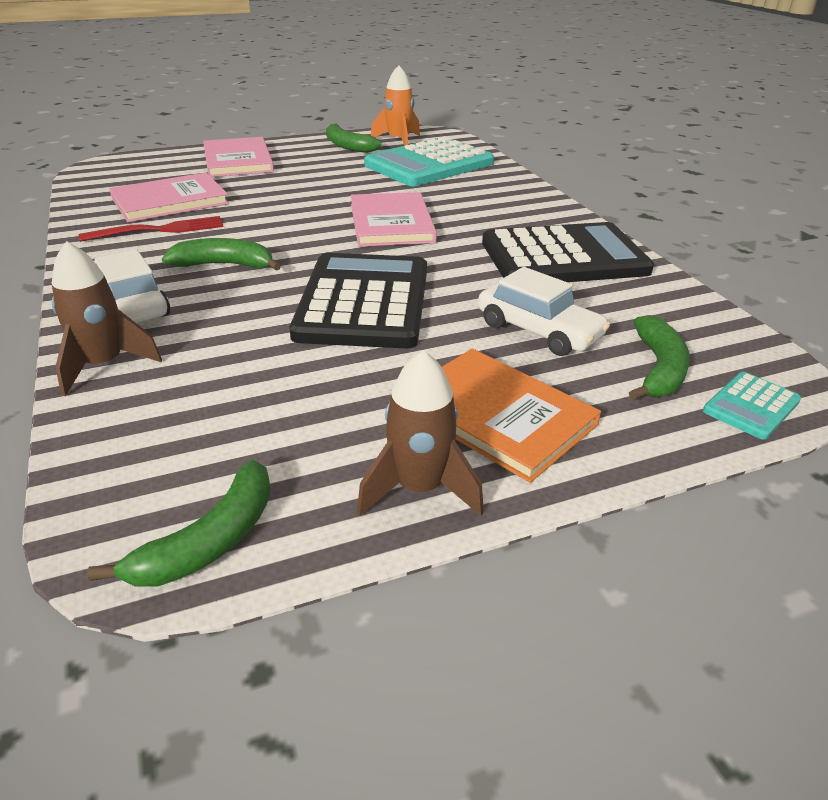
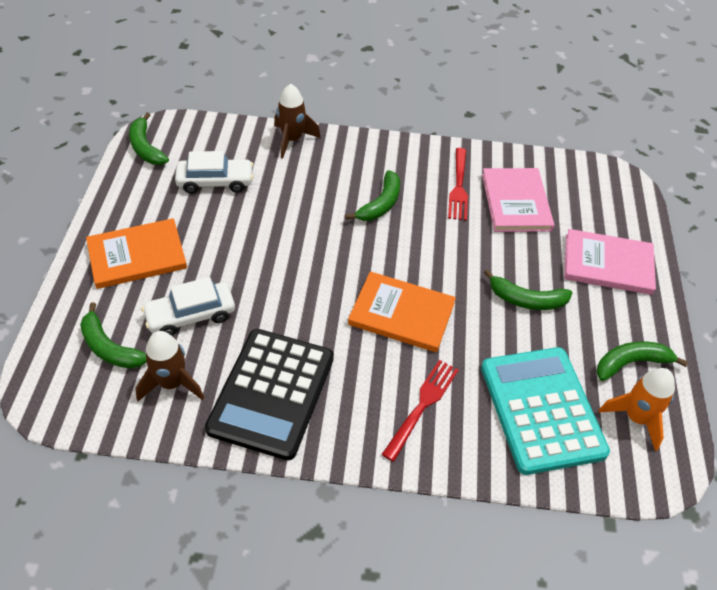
camera: 115 degrees right, 15 degrees up
white car [94,249,170,323] -> white car moved to [175,151,254,194]
black calculator [289,253,427,349] -> none
pink book [351,192,437,247] -> orange book [348,271,456,352]
brown rocket [357,350,484,516] -> brown rocket moved to [135,331,204,401]
turquoise calculator [703,372,801,440] -> none
none -> red fork [382,360,459,462]
none -> green banana [484,269,572,310]

